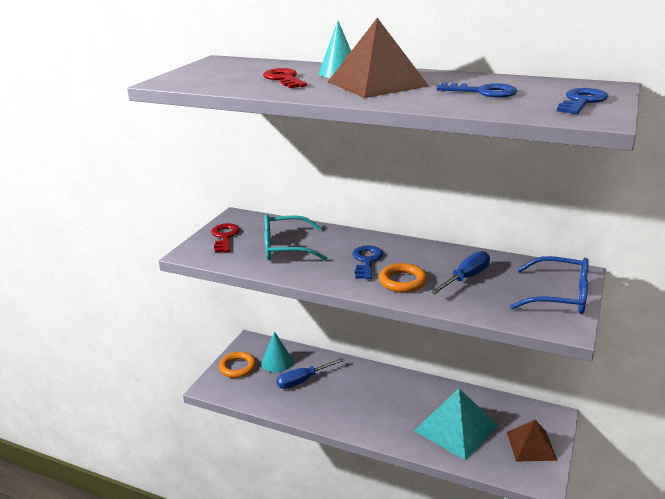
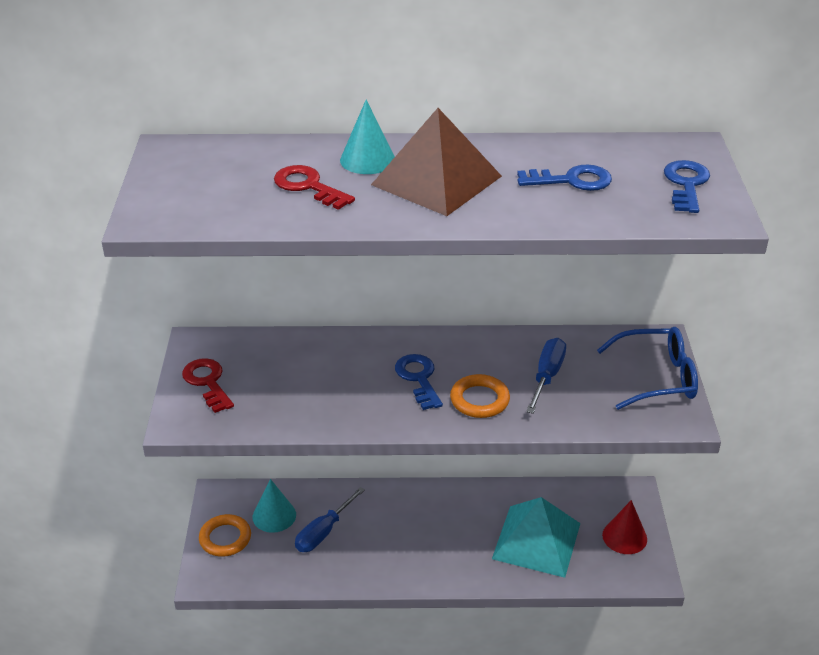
camera: 25 degrees left, 10 degrees up
turquoise glasses [265,214,327,261] -> none
brown pyramid [507,420,558,462] -> red cone [602,500,647,554]

